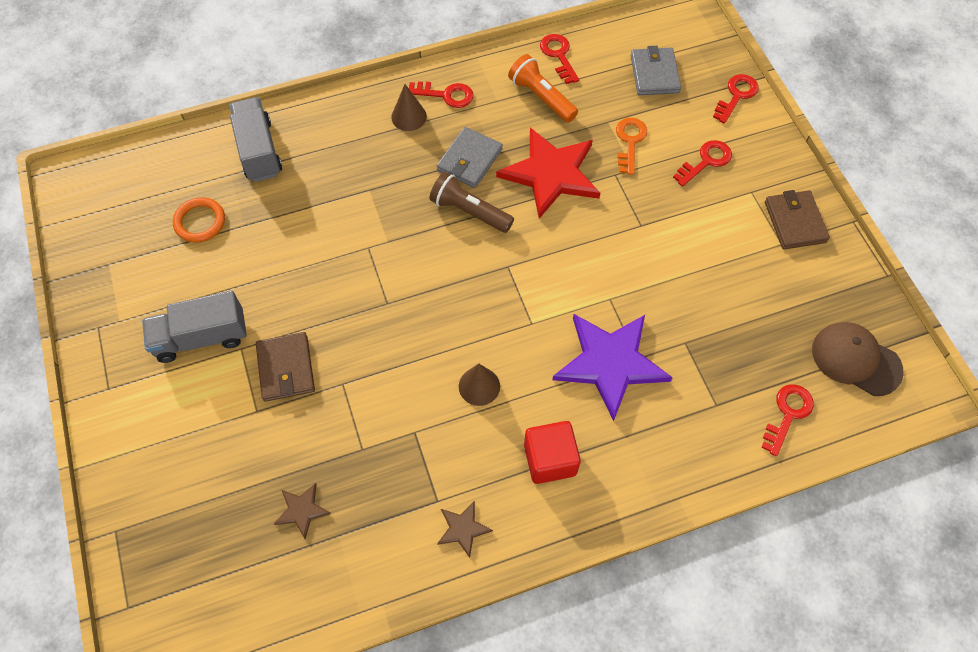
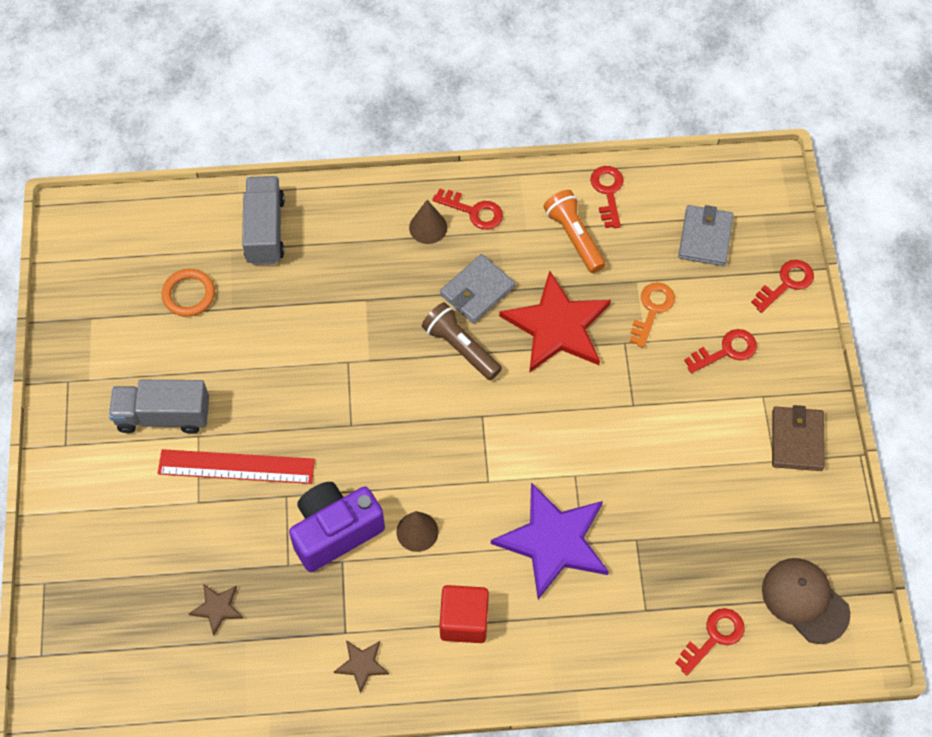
camera: 15 degrees right, 0 degrees up
brown wallet [256,332,315,402] -> red ruler [158,449,315,484]
none -> purple camera [289,482,385,572]

